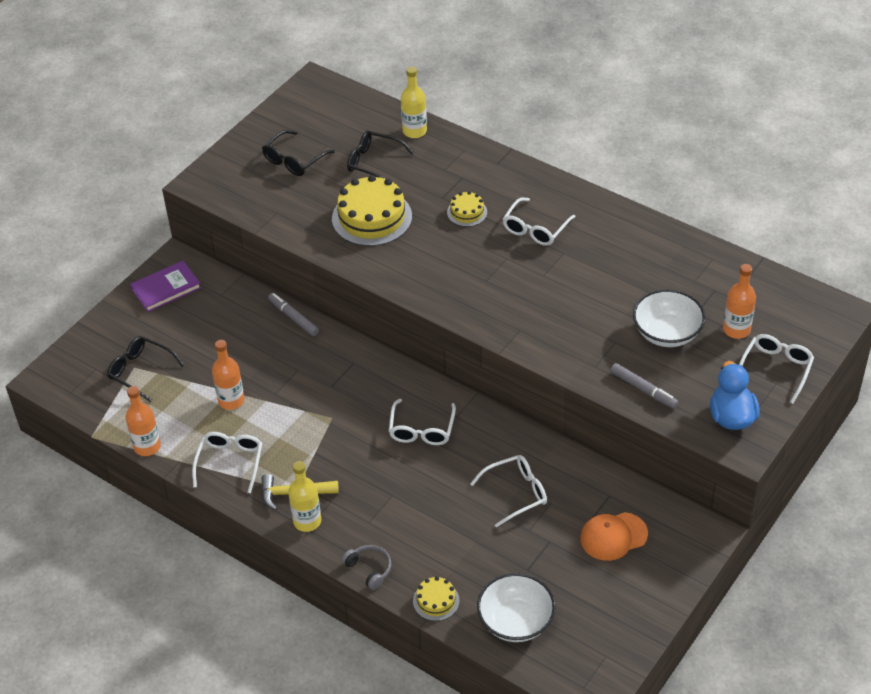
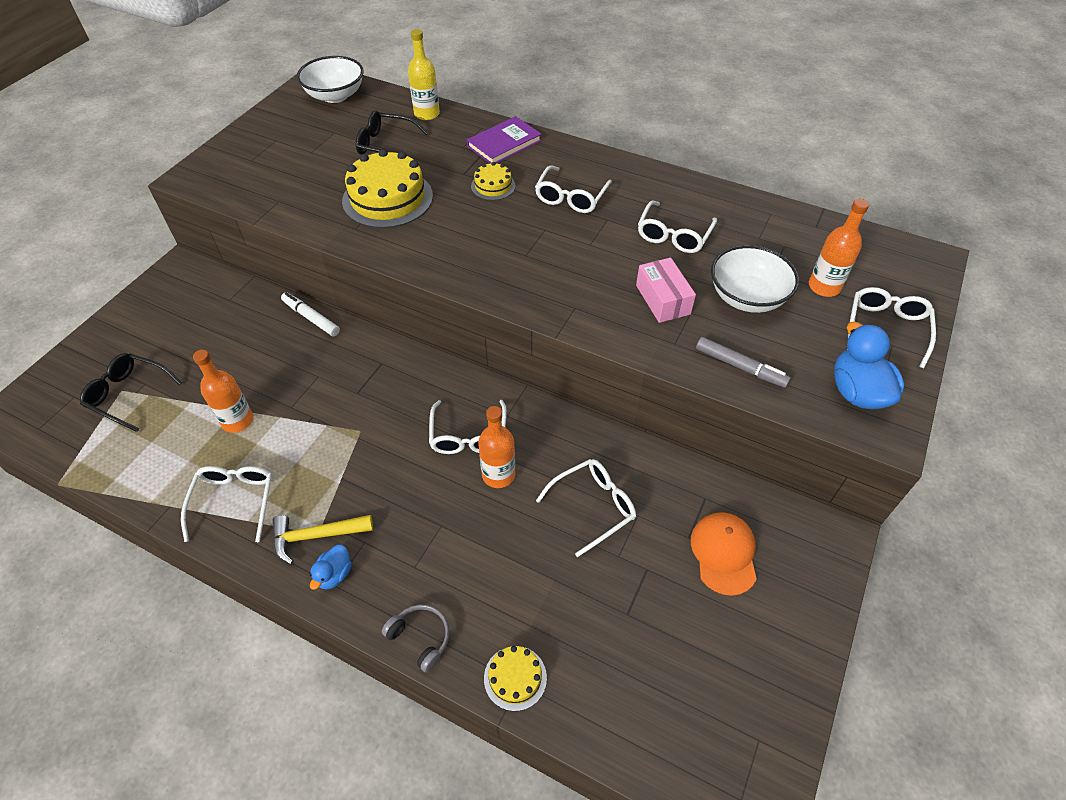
camera: 10 degrees left, 5 degrees up
orange bottle [126,386,161,456] -> orange bottle moved to [478,406,515,488]
purple book [130,261,201,312] -> purple book moved to [467,116,541,163]
black glasses [262,130,335,176] -> none
grey marker [268,293,319,336] -> white marker [281,292,340,336]
yellow bottle [288,461,321,532] -> blue duck [310,545,352,590]
white bowl [477,573,556,642] -> white bowl moved to [297,56,363,103]
orange cap [580,512,648,561] -> orange cap turned 120 degrees clockwise [691,512,757,596]
none -> pink box [636,258,696,323]
none -> white glasses [638,201,717,253]

